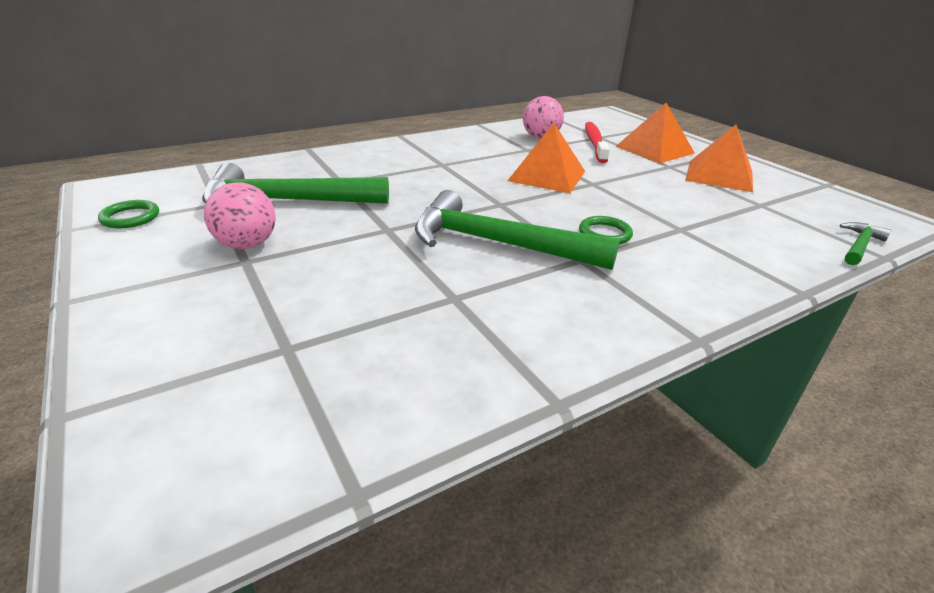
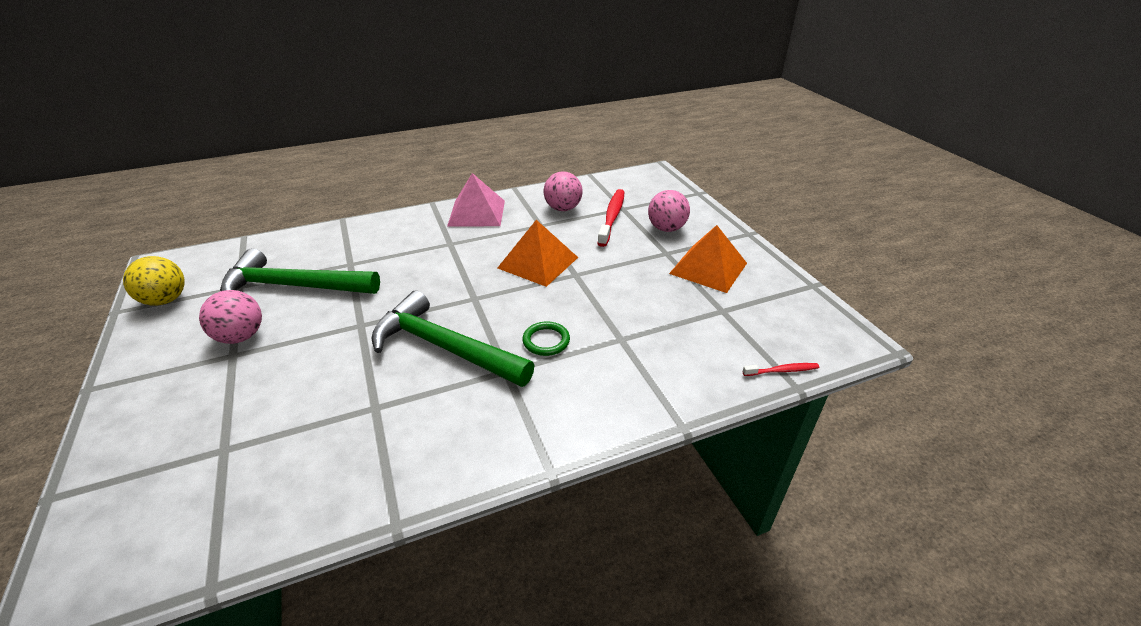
camera: 10 degrees right, 5 degrees up
green ring [98,200,159,228] -> yellow ball [123,256,185,306]
orange pyramid [615,103,695,163] -> pink ball [648,190,690,232]
green hammer [840,222,892,265] -> red toothbrush [742,363,819,376]
none -> pink pyramid [447,173,505,227]

